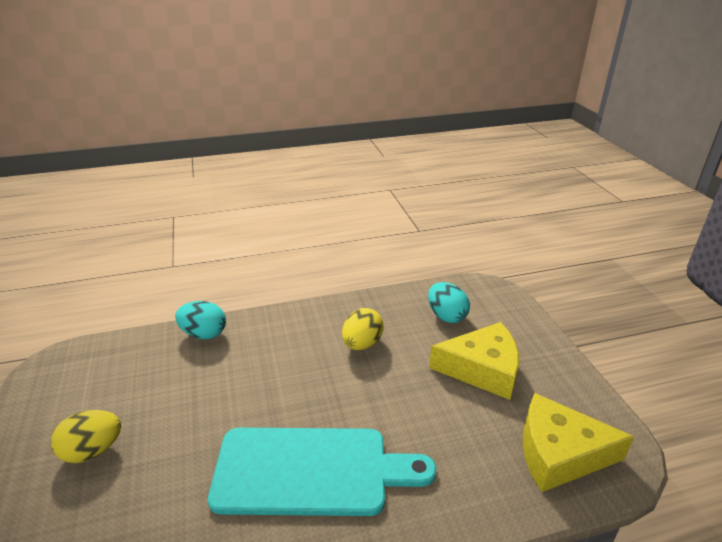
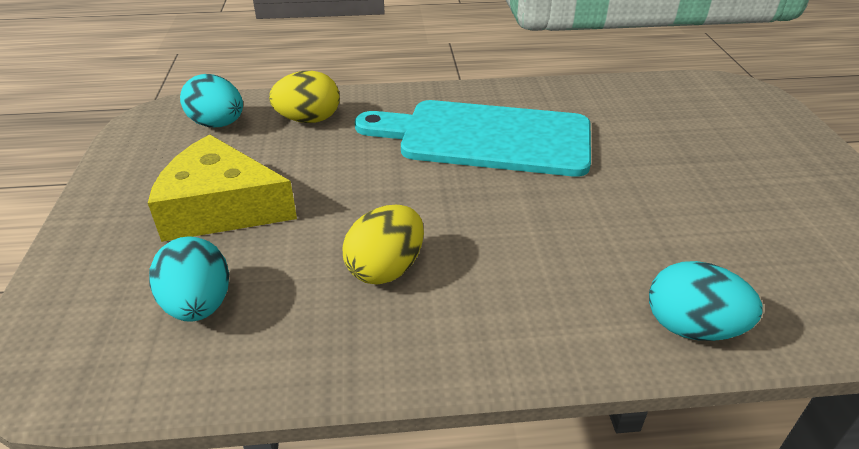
camera: 170 degrees left, 5 degrees up
yellow egg [51,410,121,463] -> yellow egg moved to [269,71,339,123]
yellow cheese [522,393,634,492] -> turquoise egg [180,74,243,127]

